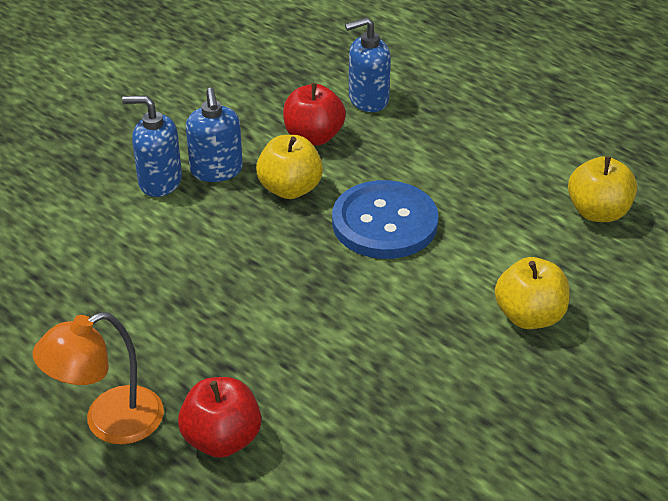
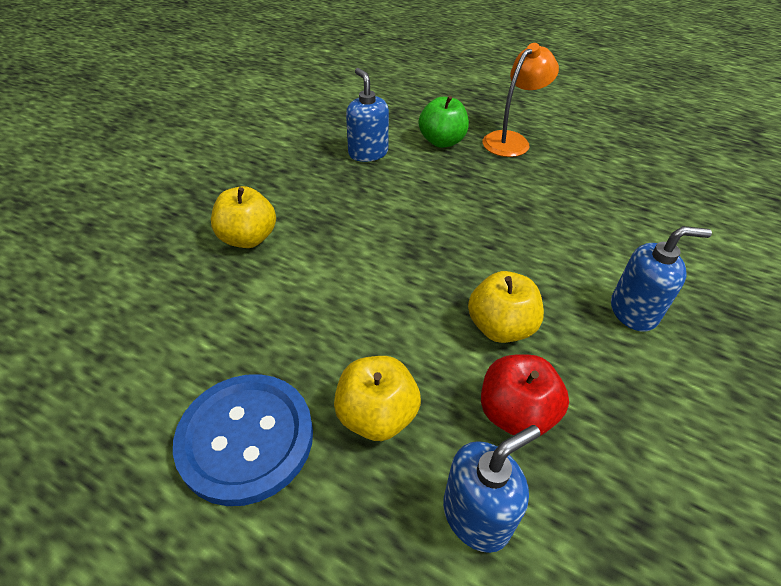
camera: 165 degrees right, 5 degrees up
red apple [178,377,261,458] -> green apple [419,96,469,148]
blue soap dispenser [186,88,243,182] -> blue soap dispenser moved to [346,68,389,162]
blue button [332,180,439,259] -> blue button moved to [173,374,313,506]
yellow apple [568,156,637,222] -> yellow apple moved to [334,356,421,441]

